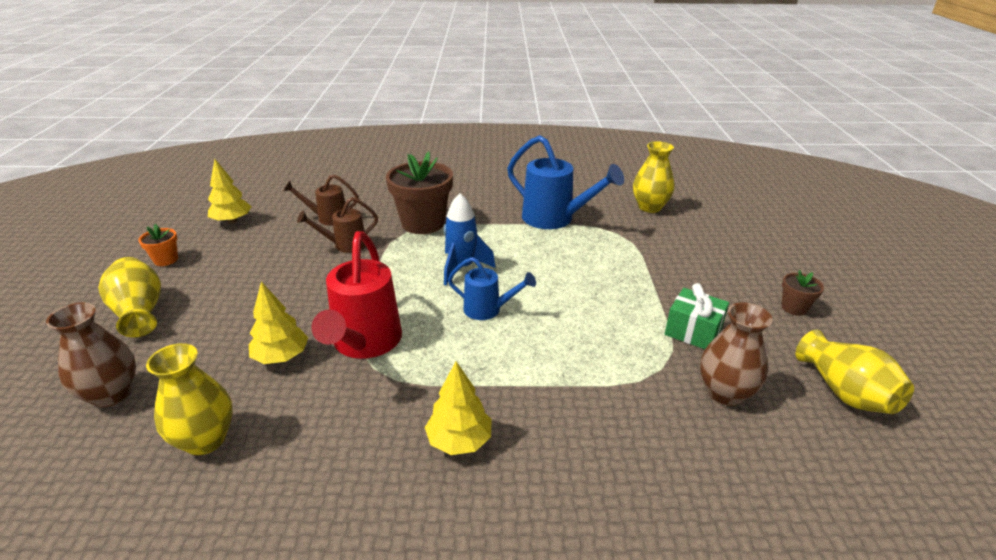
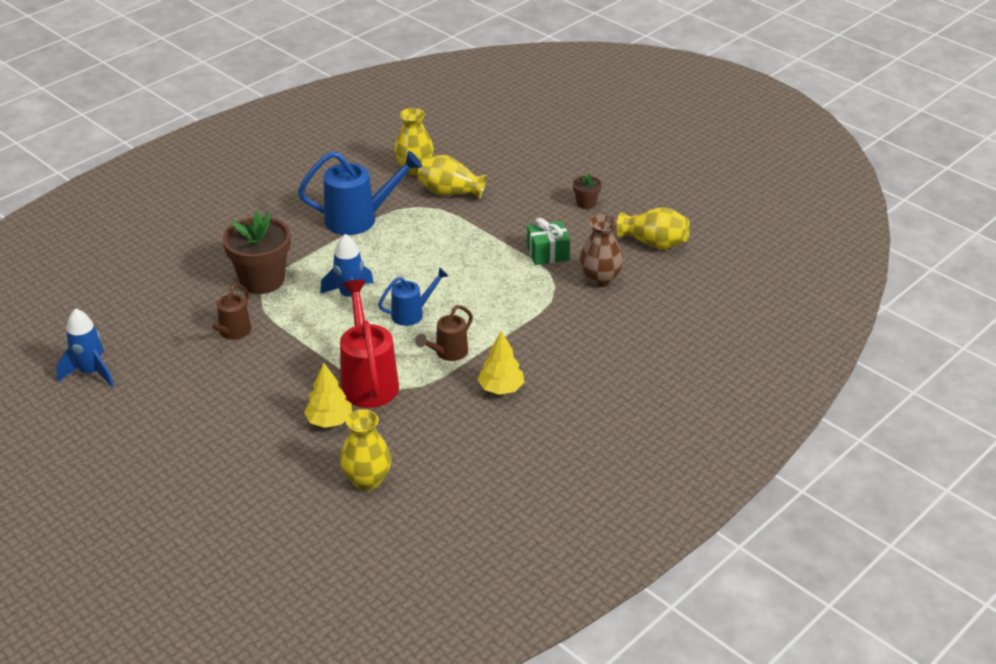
camera: 45 degrees left, 5 degrees up
brown vase [46,302,136,408] -> none
yellow vase [98,257,161,337] -> yellow vase moved to [417,155,487,199]
orange flower pot [138,224,178,266] -> none
yellow tree [208,159,251,223] -> blue rocket [56,308,114,387]
brown watering can [283,174,359,226] -> brown watering can moved to [415,305,473,361]
red watering can [311,231,402,359] -> red watering can turned 150 degrees counterclockwise [340,279,399,408]

